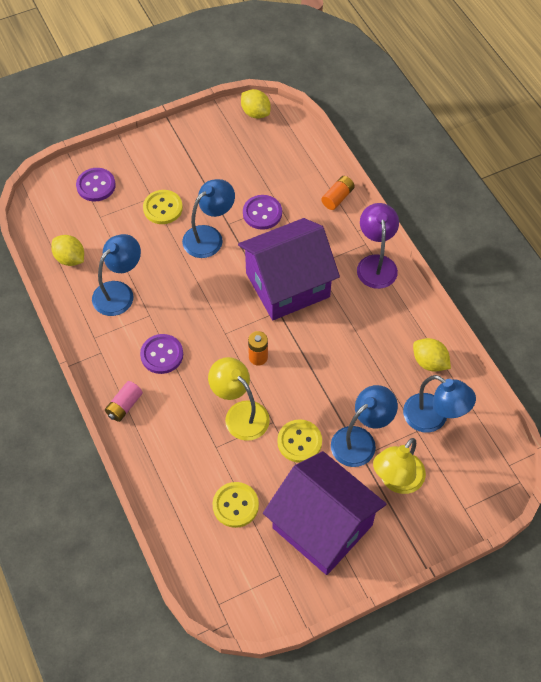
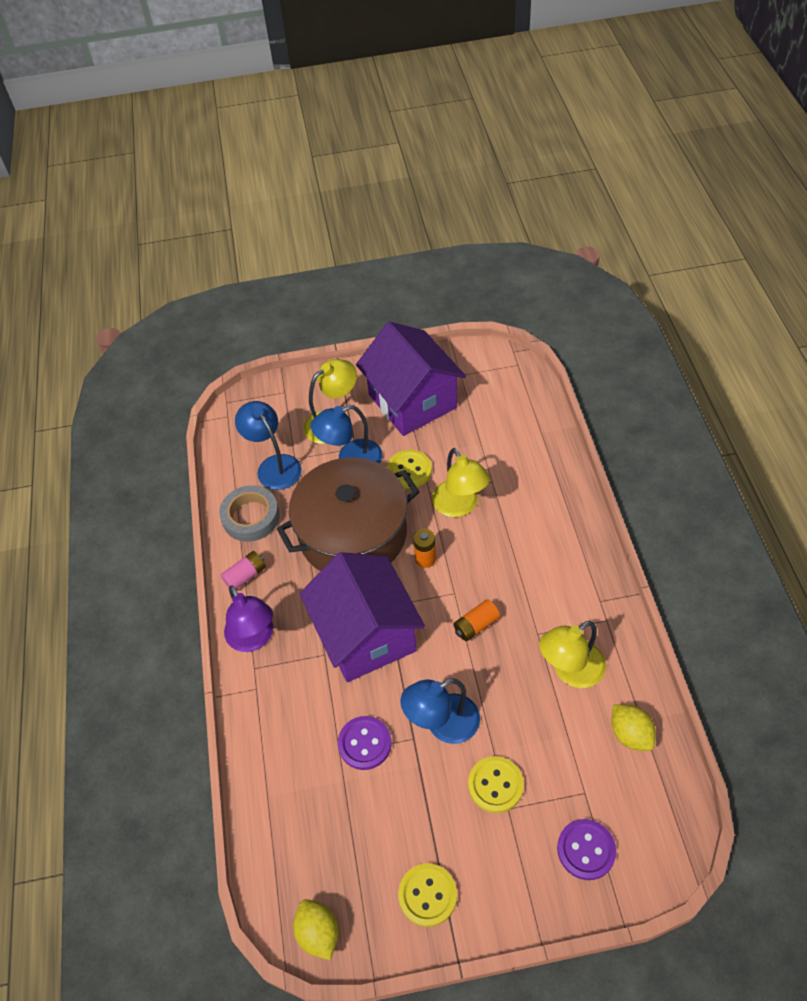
camera: 160 degrees left, 5 degrees down
blue lamp [92,234,141,316] -> yellow lamp [539,621,606,688]
pink battery [105,381,143,422] -> pink battery moved to [221,551,266,589]
purple button [140,334,183,374] -> none
yellow button [213,482,259,528] -> yellow button moved to [398,863,457,927]
purple house [238,218,340,320] -> purple house turned 75 degrees clockwise [300,552,425,682]
orange battery [321,176,355,210] -> orange battery moved to [453,599,500,641]
purple lamp [357,203,399,289] -> purple lamp turned 45 degrees counterclockwise [224,585,273,652]
yellow lemon [413,338,451,372] -> grey tape [219,485,280,542]
none -> brown pot [277,457,419,571]

